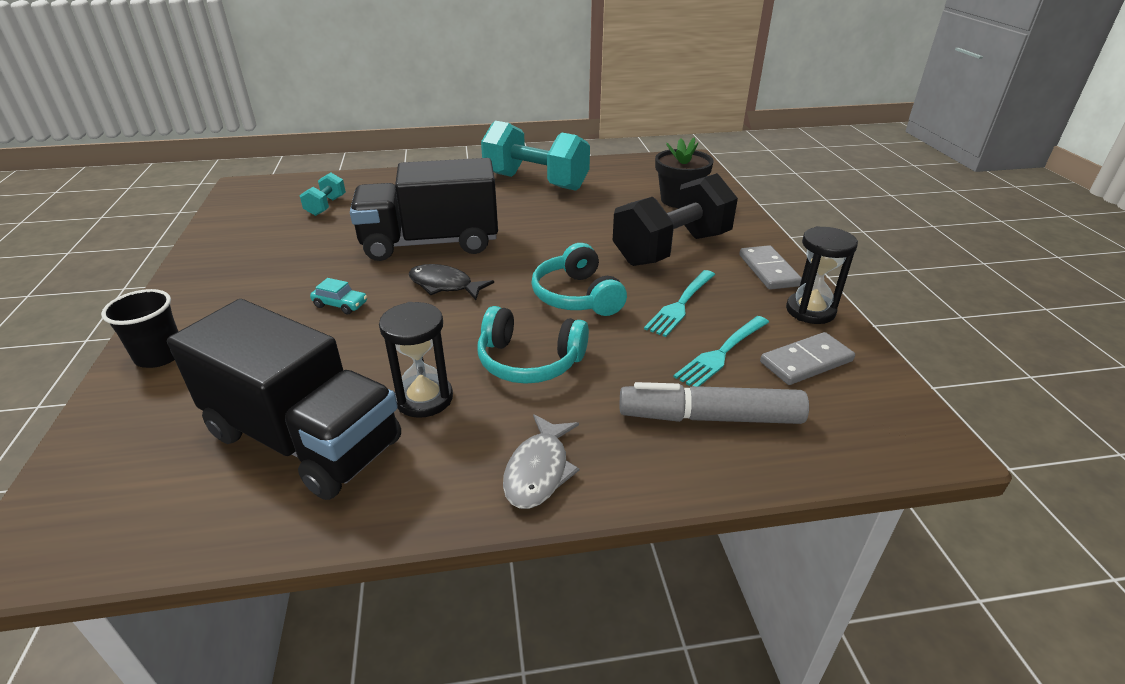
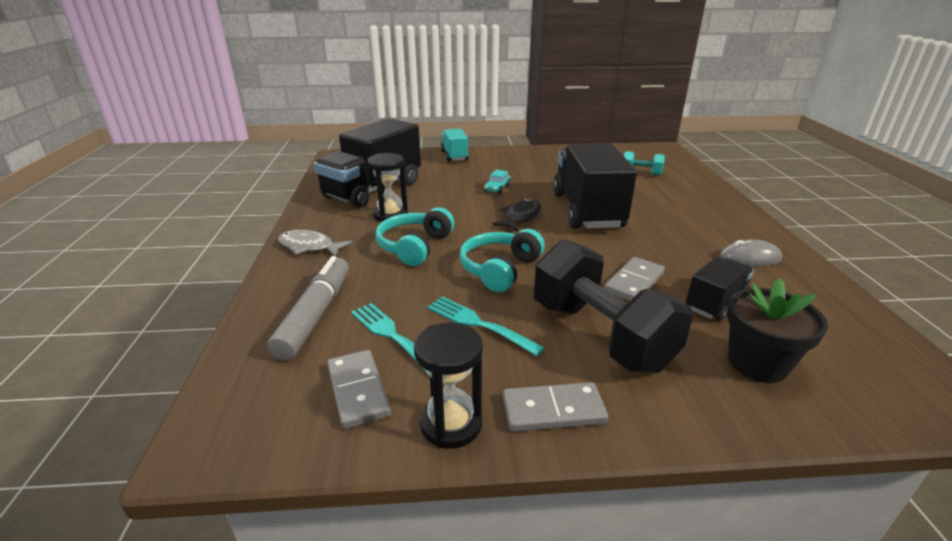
camera: 95 degrees right, 5 degrees down
black cup [101,289,178,368] -> turquoise truck [441,129,469,162]
turquoise dumbbell [481,121,590,191] -> grey mouse [720,239,782,266]
turquoise headphones [532,243,627,316] -> turquoise headphones turned 45 degrees counterclockwise [459,229,545,292]
none -> grey domino [604,257,665,301]
none -> black truck [686,257,754,321]

